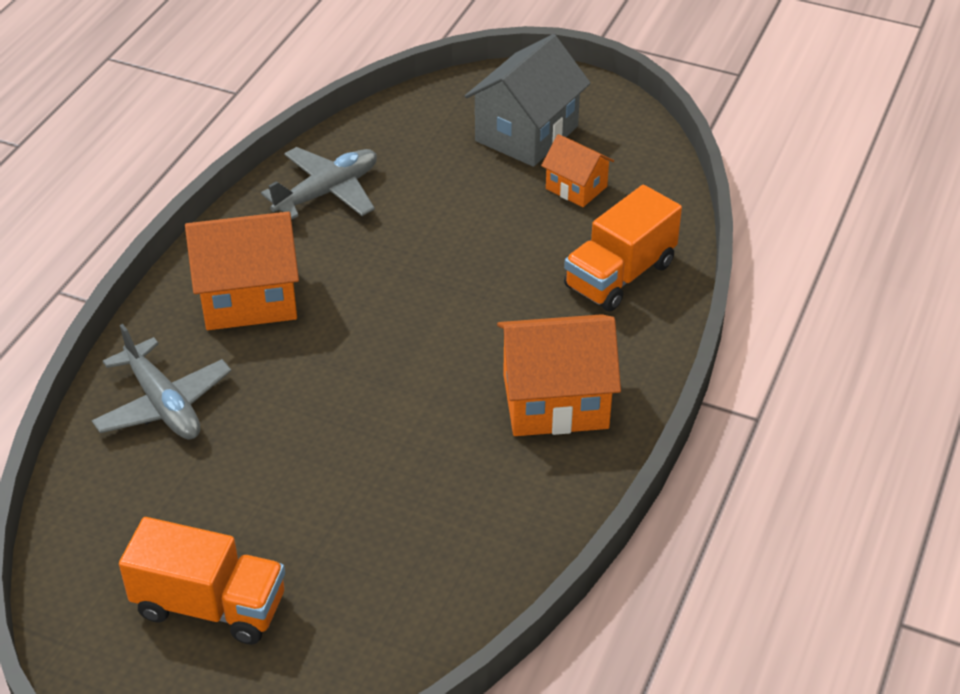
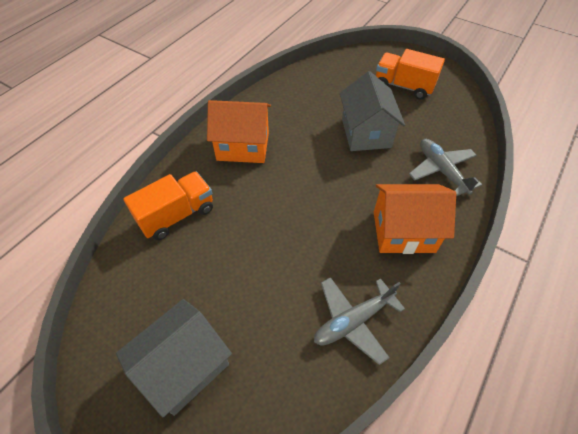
camera: 170 degrees left, 10 degrees up
orange house [541,134,614,207] -> none
none -> grey house [340,71,405,151]

